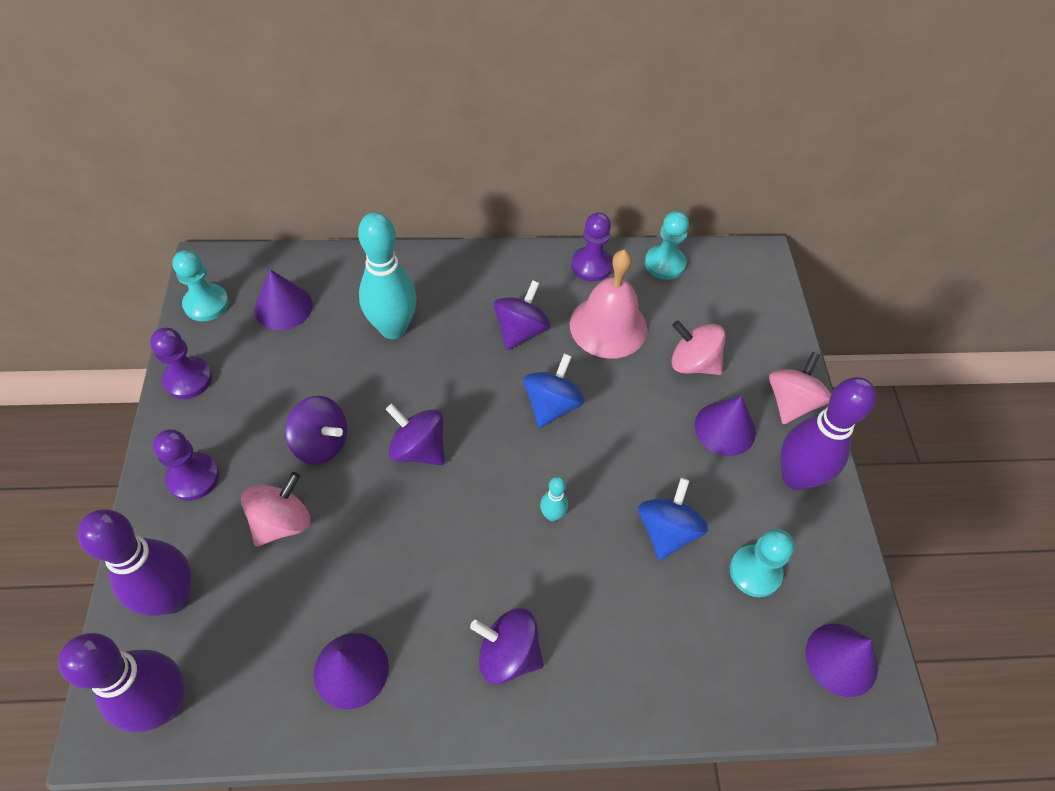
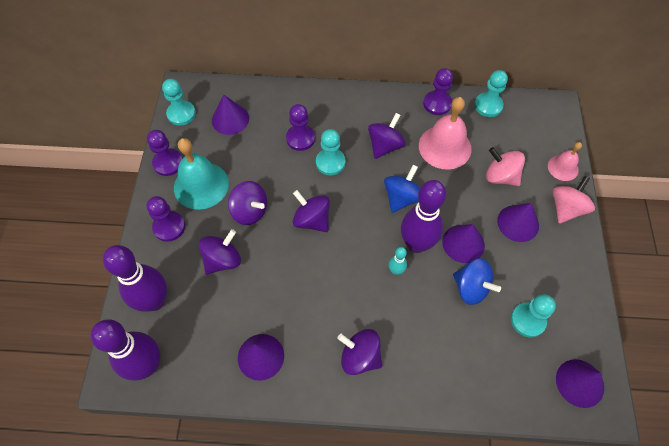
camera: 10 degrees right, 5 degrees up
pink spinning top [241,472,311,547] -> purple spinning top [199,229,241,274]
turquoise bowling pin [358,212,417,339] -> purple pawn [286,104,315,151]
blue spinning top [638,478,708,560] -> blue spinning top turned 105 degrees clockwise [453,259,501,305]
purple bowling pin [780,377,876,490] -> purple bowling pin moved to [401,180,446,253]
none -> turquoise bell [174,138,229,210]
none -> turquoise pawn [316,129,346,175]
none -> purple cone [442,224,485,263]
none -> pink bell [548,142,582,181]

